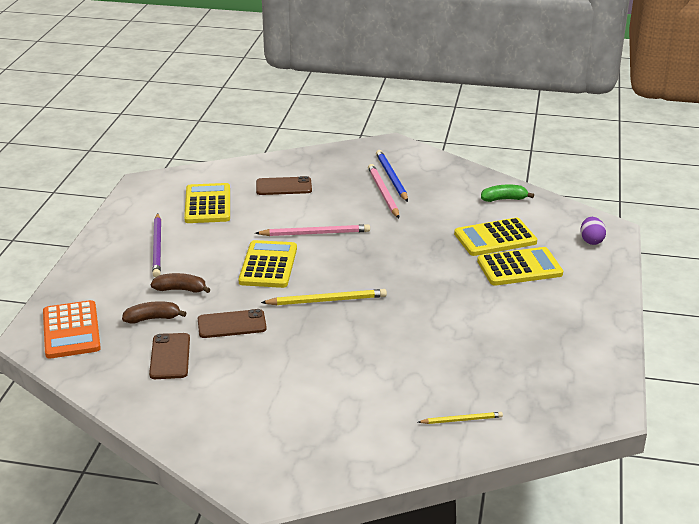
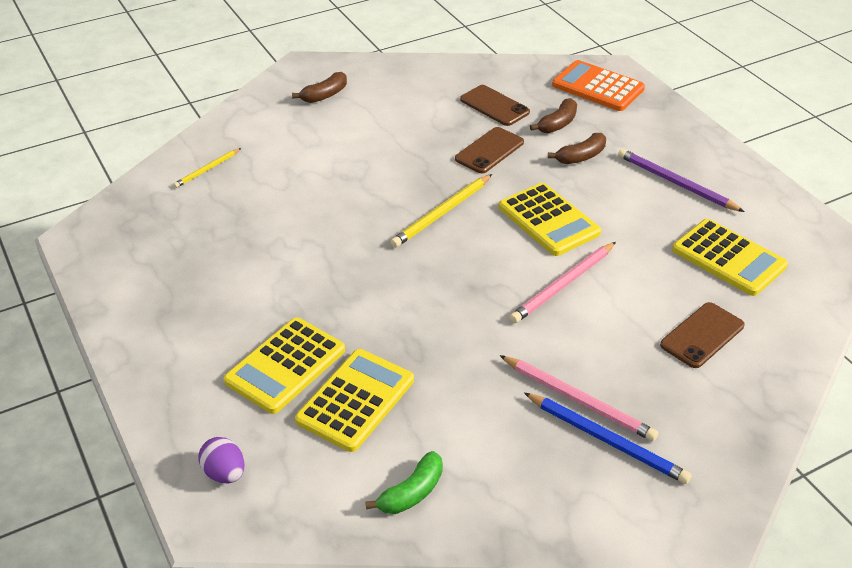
camera: 140 degrees right, 10 degrees up
none -> brown banana [292,72,347,103]

